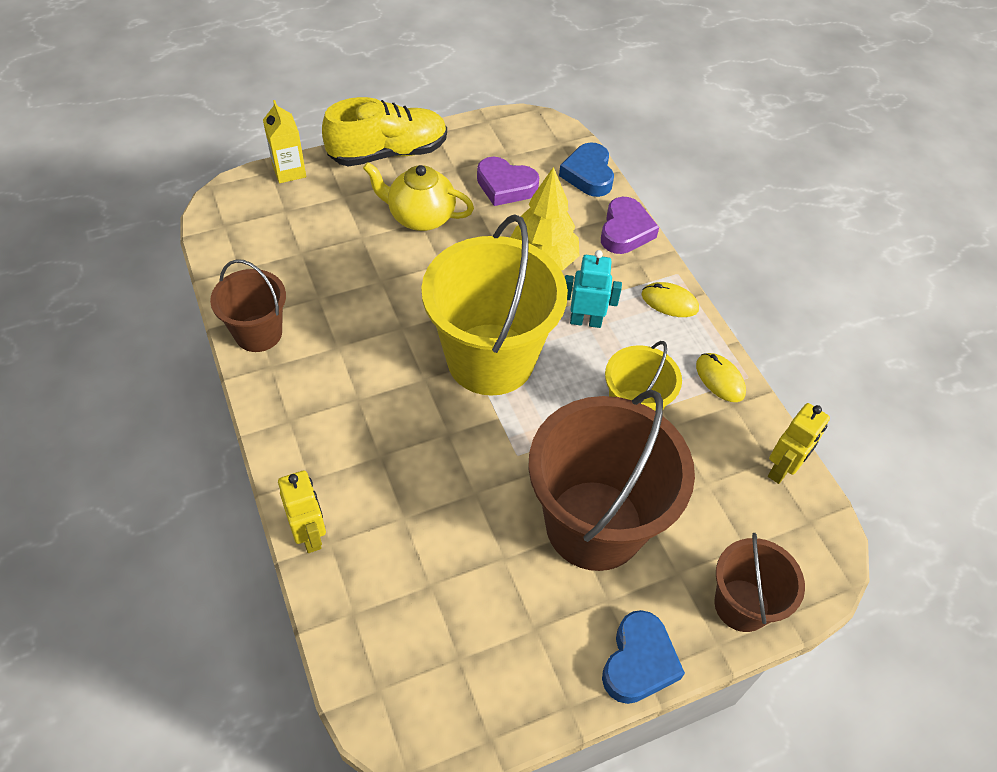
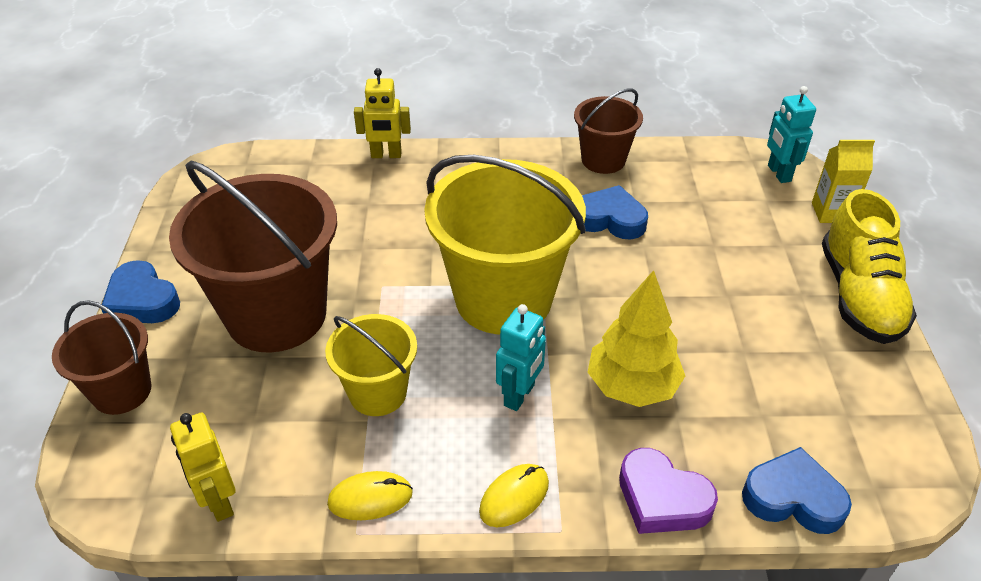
camera: 115 degrees right, 10 degrees down
yellow teapot [363,162,474,231] -> none
purple heart [477,157,539,206] -> none
none -> blue heart [582,185,648,240]
none -> turquoise robot [767,86,816,183]

